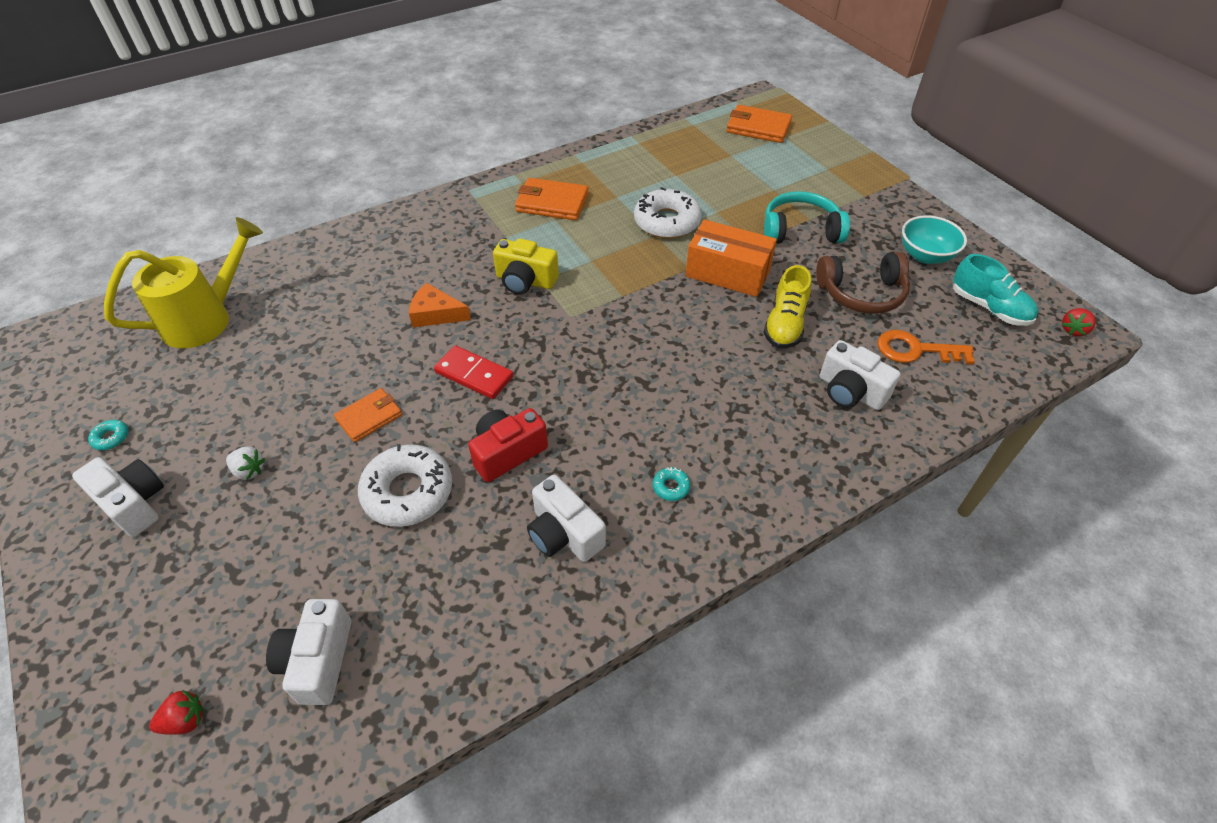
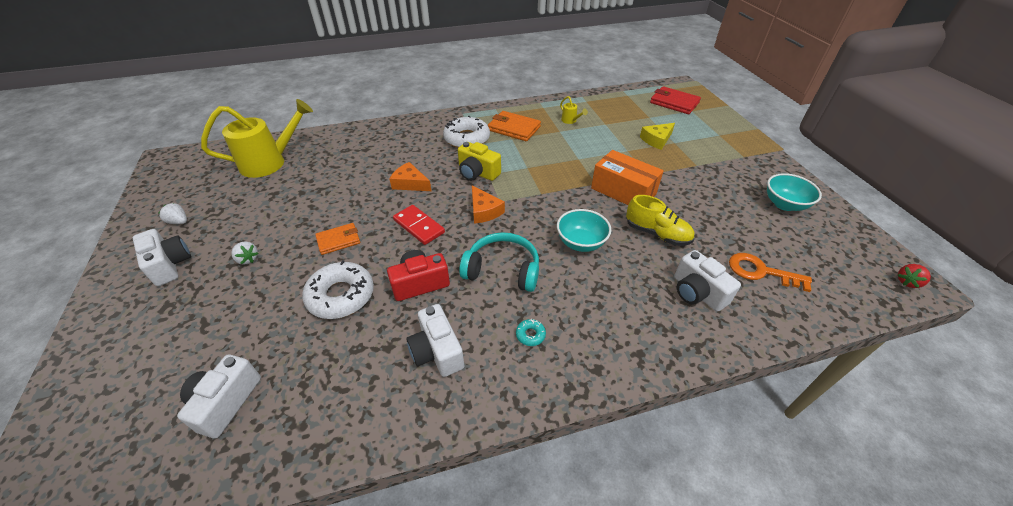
camera: 15 degrees right, 5 degrees down
turquoise donut [88,420,129,450] -> white strawberry [159,203,187,224]
red strawberry [149,690,204,735] -> none
white donut [634,187,702,239] -> white donut moved to [443,116,490,148]
orange wallet [726,105,792,143] -> red wallet [650,86,701,114]
yellow shoe [763,265,811,348] -> yellow shoe turned 90 degrees counterclockwise [626,195,694,246]
turquoise headphones [764,191,850,243] -> turquoise headphones moved to [459,232,539,292]
brown headphones [816,252,910,314] -> none
turquoise shoe [953,254,1038,326] -> none
none -> orange cheese [472,186,505,224]
none -> turquoise bowl [557,209,611,252]
none -> yellow watering can [560,96,588,124]
none -> yellow cheese [640,123,675,150]

